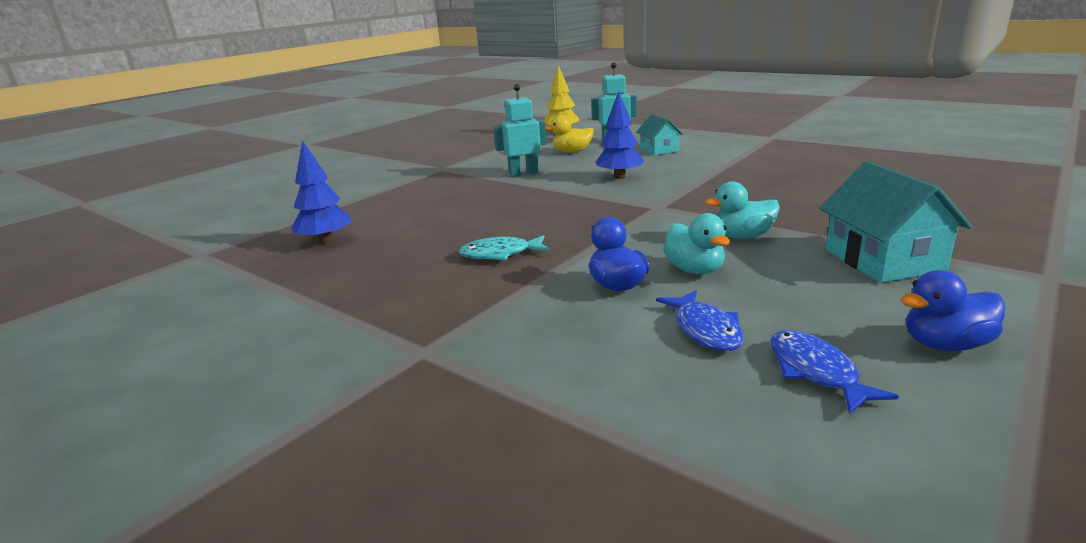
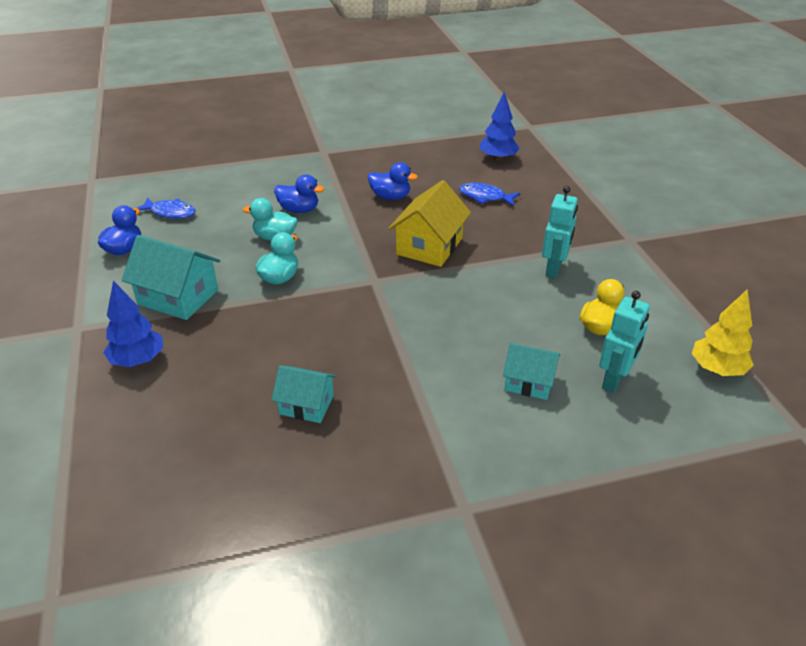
camera: 125 degrees right, 15 degrees up
turquoise fish [459,235,549,261] -> blue duck [368,162,418,200]
blue tree [596,91,644,179] -> blue tree moved to [104,281,163,367]
blue fish [656,291,744,351] -> blue fish moved to [459,183,520,207]
none -> turquoise house [272,365,337,423]
none -> yellow house [388,180,471,267]

